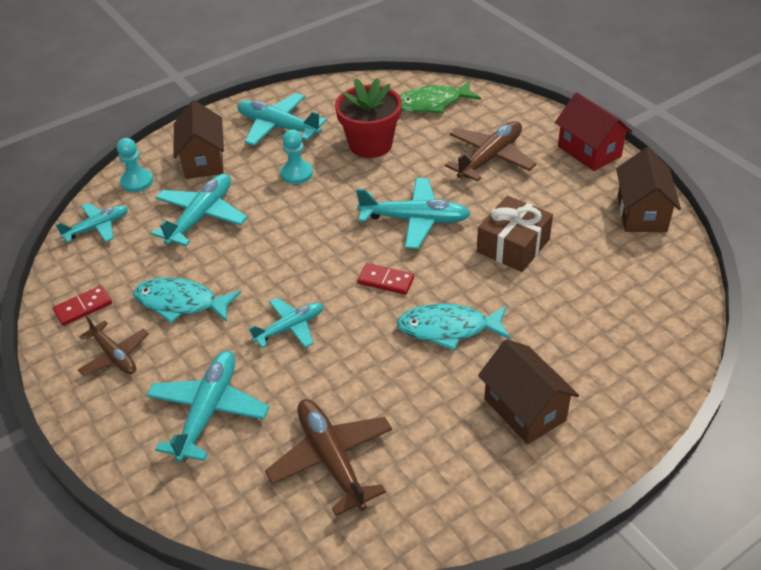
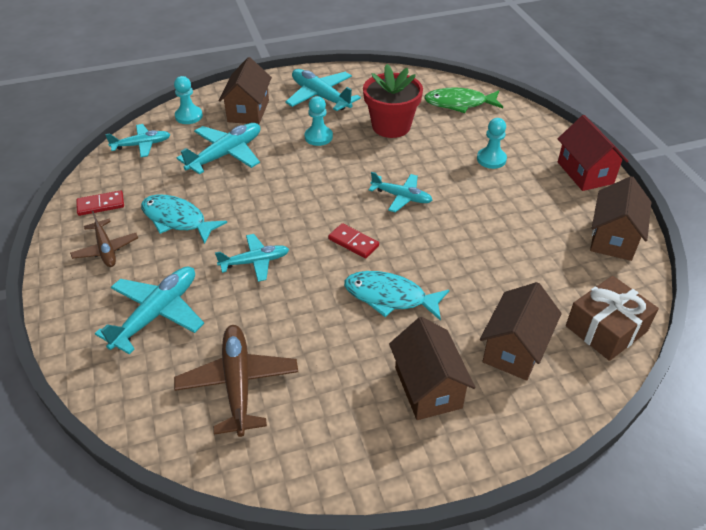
camera: 15 degrees right, 0 degrees up
turquoise plane [356,178,471,249] -> turquoise plane [369,172,432,212], size x0.64
brown plane [445,121,537,182] -> turquoise pawn [477,118,507,169]
brown gift [477,196,553,272] -> brown gift moved to [566,276,659,361]
none -> brown house [480,282,562,381]

